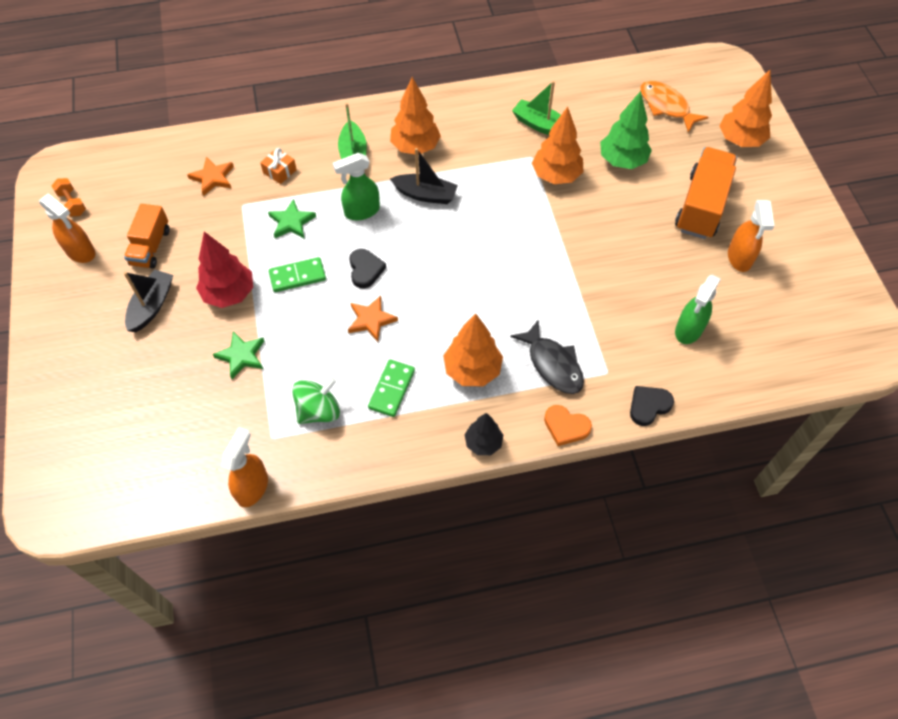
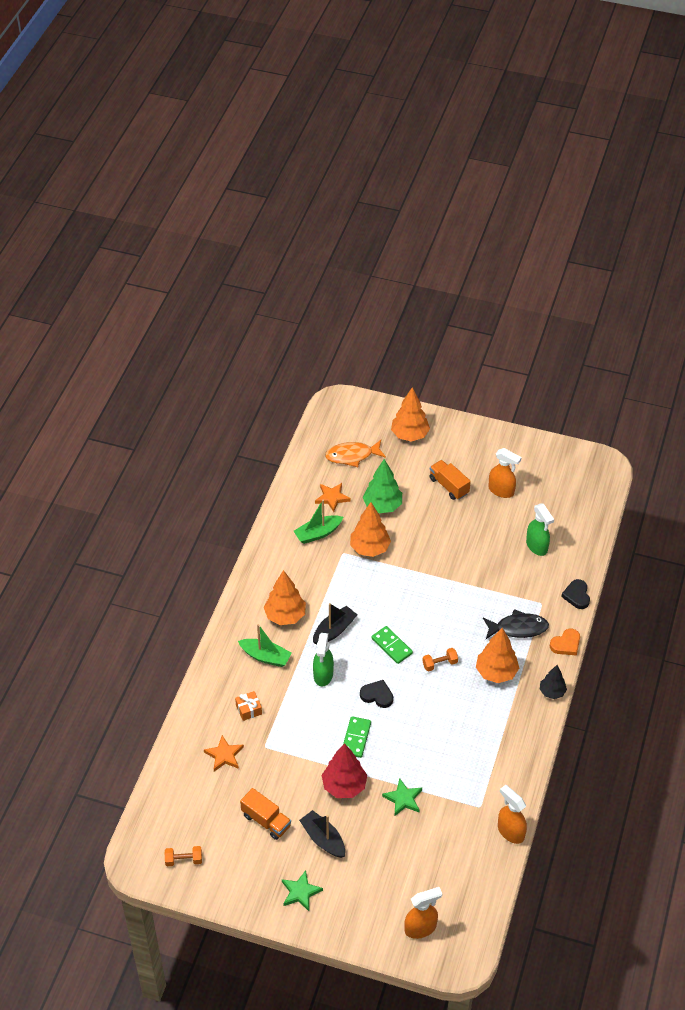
camera: 60 degrees left, 10 degrees down
orange spray bottle [39,193,95,263] -> orange spray bottle moved to [404,887,442,939]
green star [268,199,316,238] -> green star moved to [282,870,323,911]
green spinning top [292,377,340,424] -> none
orange star [348,296,398,342] -> orange star moved to [315,483,351,512]
green domino [368,360,415,417] -> green domino moved to [371,626,413,664]
orange truck [675,147,737,239] -> orange truck [430,460,471,500], size x0.63
none -> orange dumbbell [422,648,458,671]

